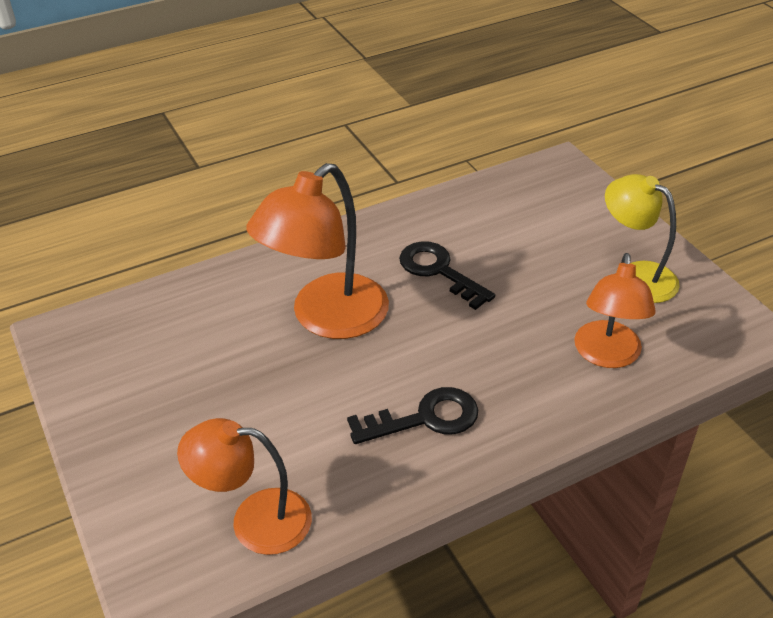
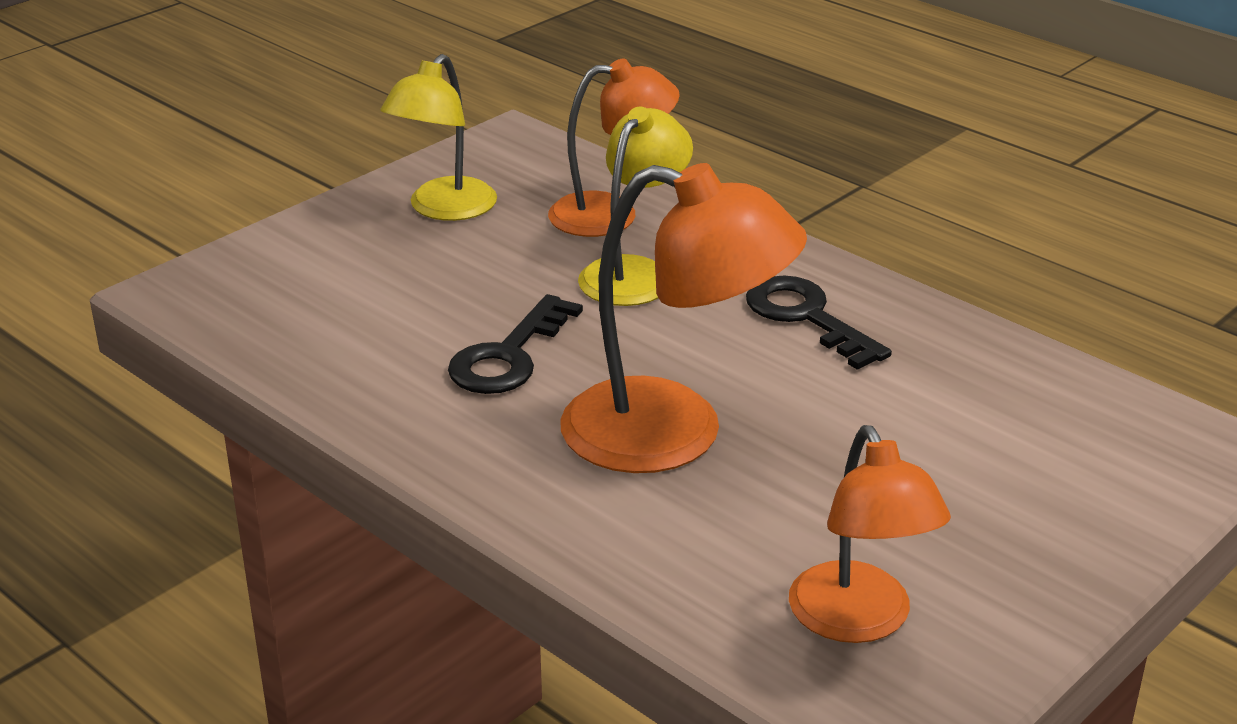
camera: 110 degrees left, 10 degrees down
orange lamp [177,418,312,555] -> orange lamp moved to [789,425,951,643]
none -> yellow lamp [578,107,693,306]

